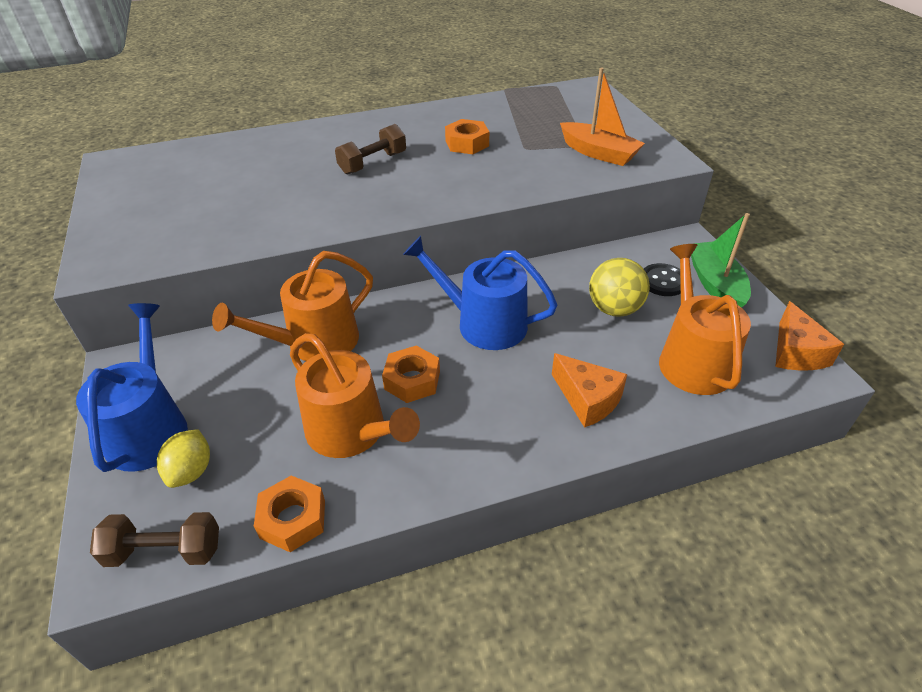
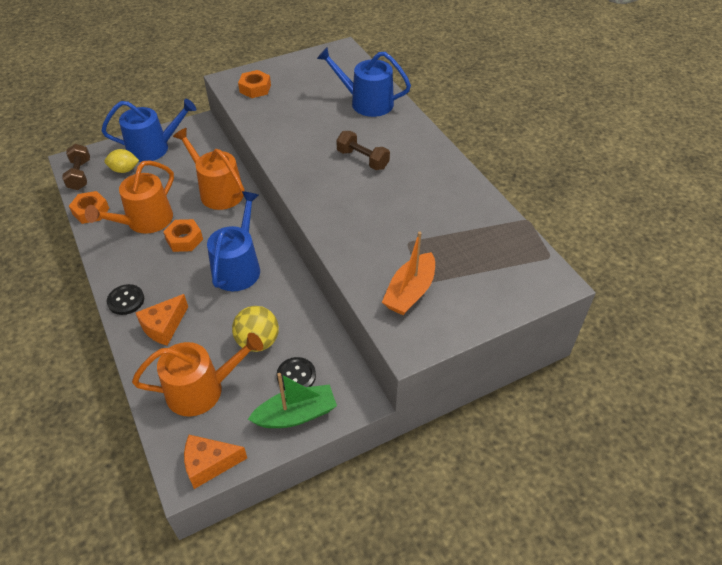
camera: 80 degrees right, 5 degrees up
orange nut [445,119,489,154] -> orange nut moved to [238,70,271,98]
none -> black button [107,284,144,315]
none -> blue watering can [317,47,411,117]

